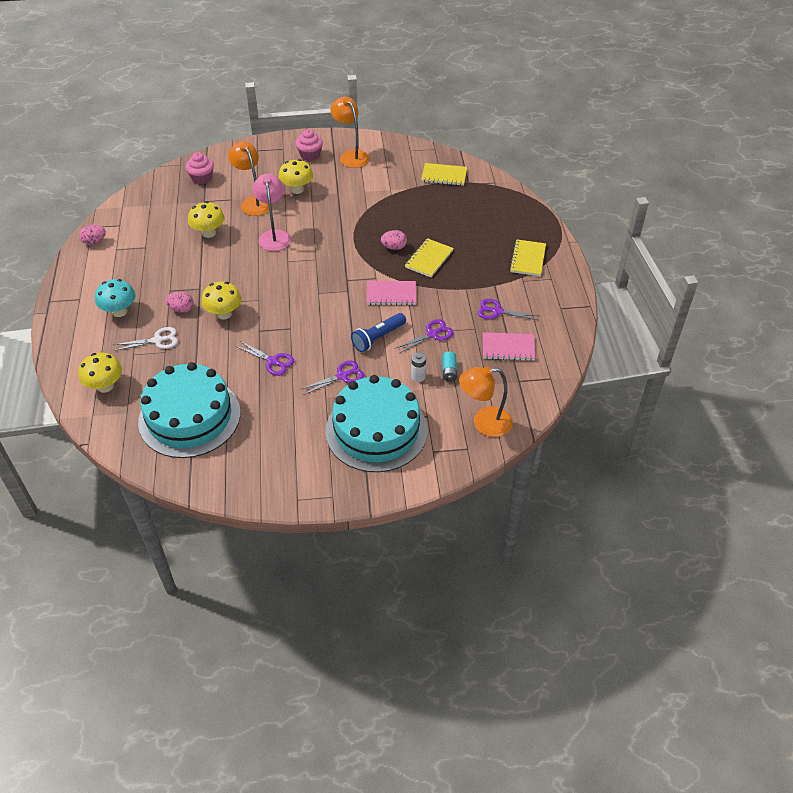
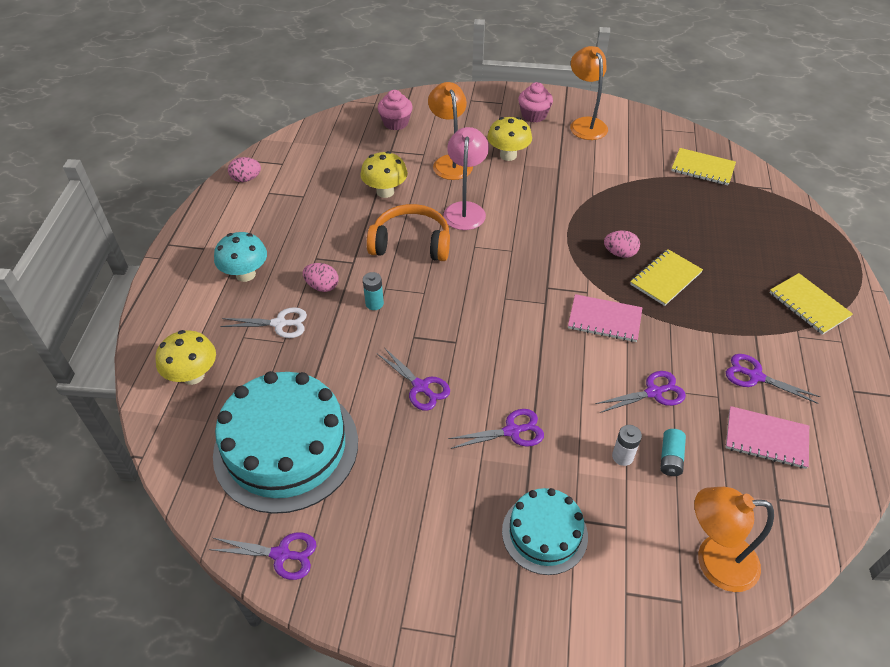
camera: 15 degrees right, 0 degrees up
yellow mushroom [202,281,242,320] -> turquoise battery [363,272,384,310]
turquoise cake [325,375,428,472] -> turquoise cake [502,488,588,575], size x0.55
blue flashlight [351,313,406,352] -> none
yellow notebook [510,239,546,276] -> yellow notebook turned 60 degrees counterclockwise [769,273,853,335]
none -> purple scissors [209,532,316,580]
none -> orange headphones [367,204,450,261]

